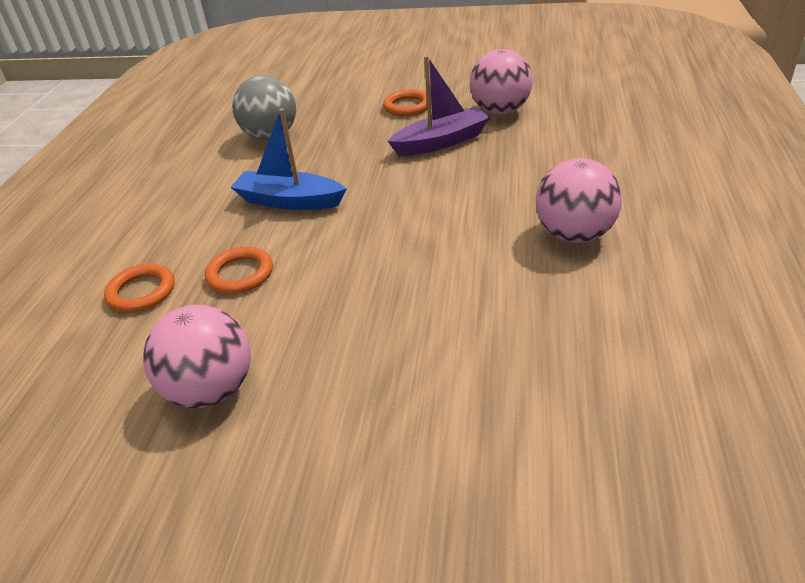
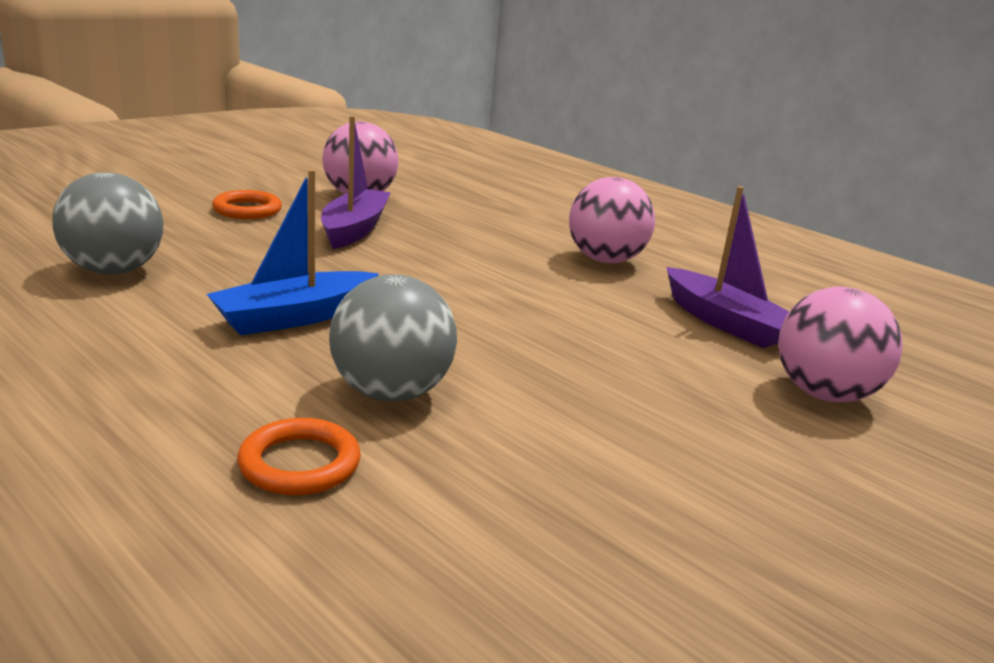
camera: 60 degrees left, 15 degrees down
pink ball [143,305,251,408] -> pink ball moved to [778,287,903,402]
orange ring [205,247,273,294] -> grey ball [329,274,457,401]
none -> purple boat [667,186,789,348]

